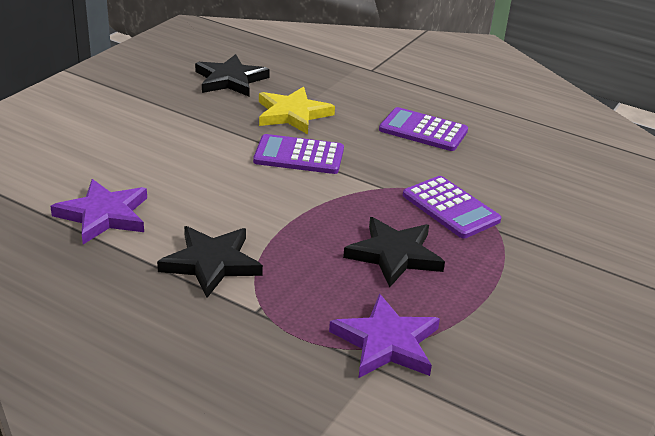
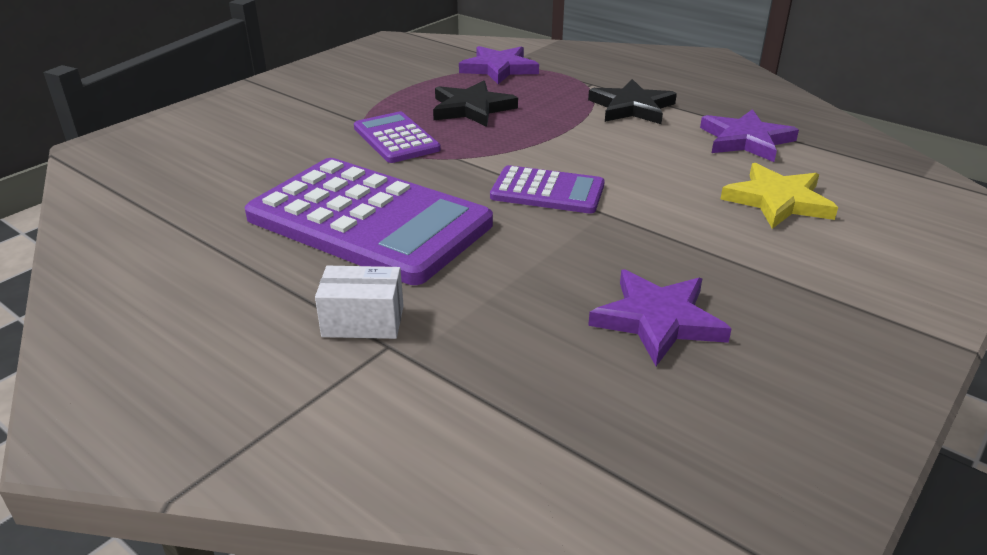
camera: 170 degrees left, 0 degrees up
black star [195,54,270,96] -> purple star [588,270,732,366]
yellow star [259,87,335,134] -> yellow star moved to [721,163,838,229]
purple calculator [379,107,468,151] -> purple calculator [245,158,493,285], size x1.97
none -> white box [315,266,404,339]

